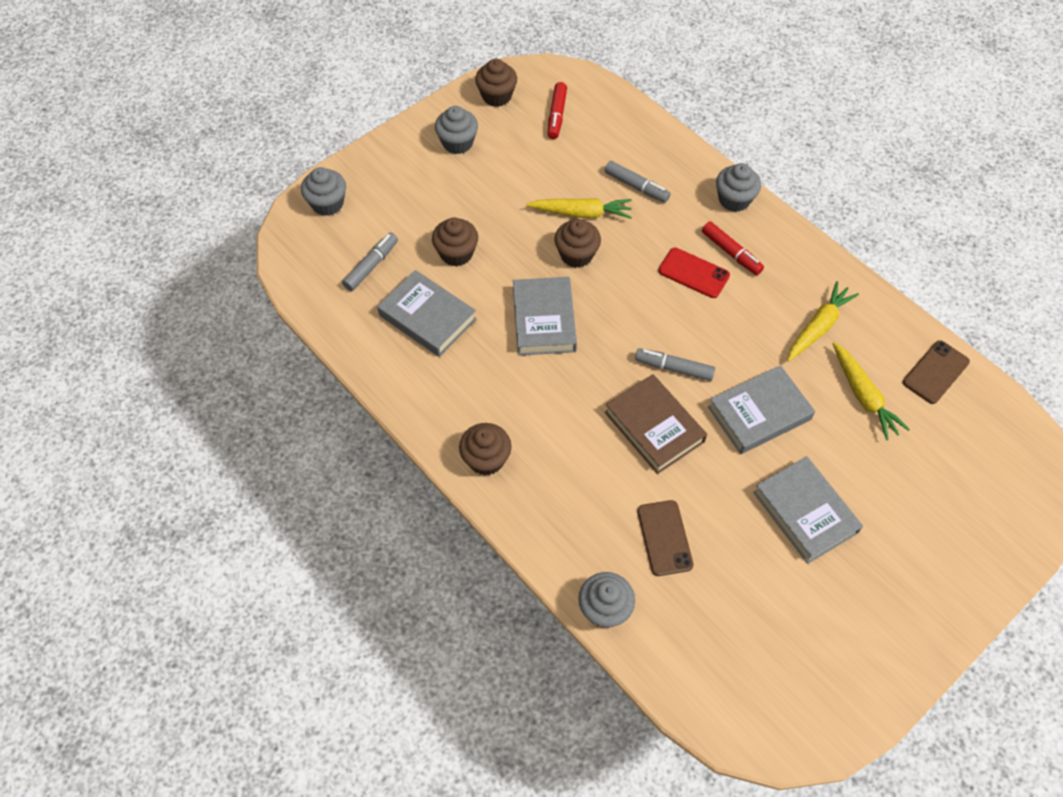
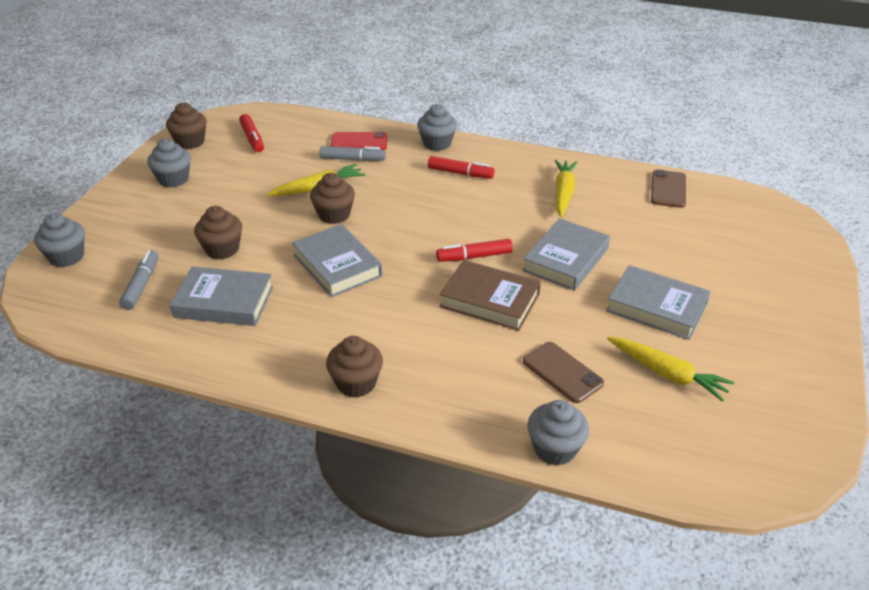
camera: 30 degrees left, 20 degrees down
grey marker [635,348,715,381] -> red marker [436,239,513,262]
red phone [658,248,730,298] -> red phone moved to [330,132,388,150]
yellow carrot [832,342,910,440] -> yellow carrot moved to [607,337,734,402]

